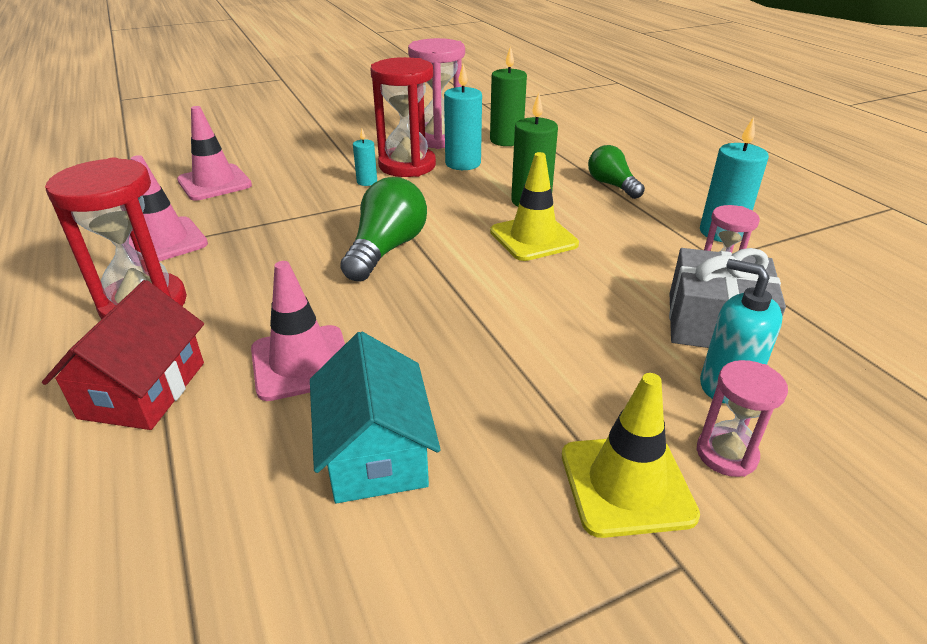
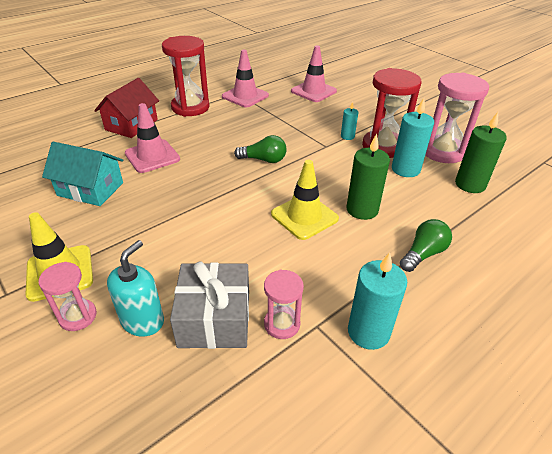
camera: 75 degrees right, 5 degrees up
red house [42,280,204,430] -> red house turned 60 degrees counterclockwise [94,78,159,138]
turquoise house [310,332,441,503] -> turquoise house turned 45 degrees clockwise [42,142,123,206]
green light bulb [340,177,427,282] -> green light bulb [234,135,287,163], size x0.66

